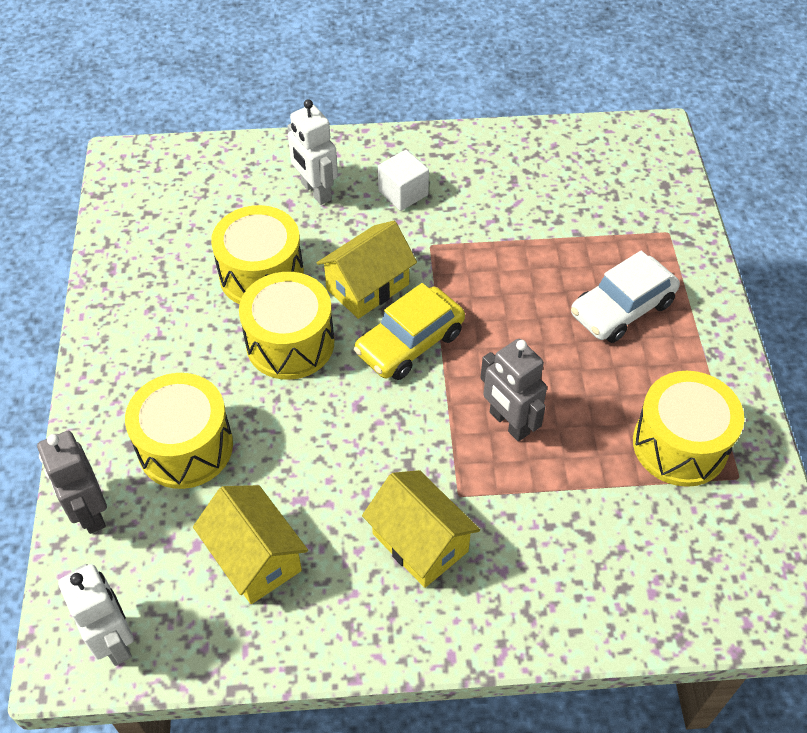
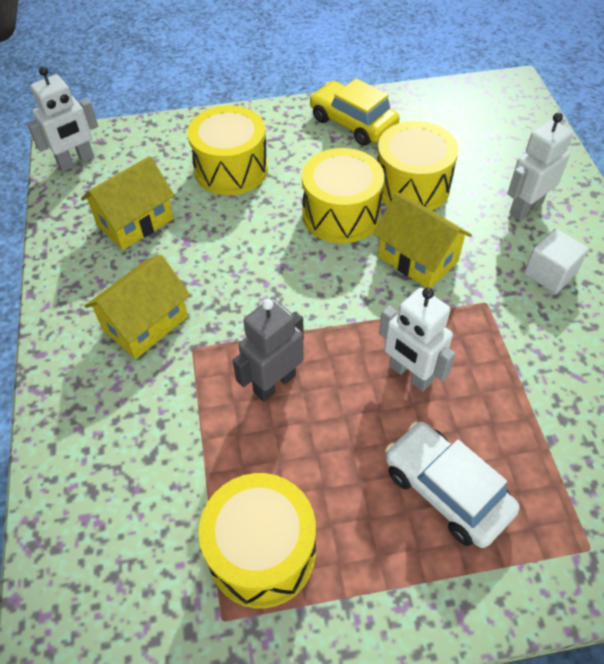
camera: 85 degrees right, 0 degrees up
grey robot [37,431,107,534] -> none
yellow car [354,283,465,380] -> yellow car moved to [309,78,399,146]
none -> white robot [379,288,455,392]

